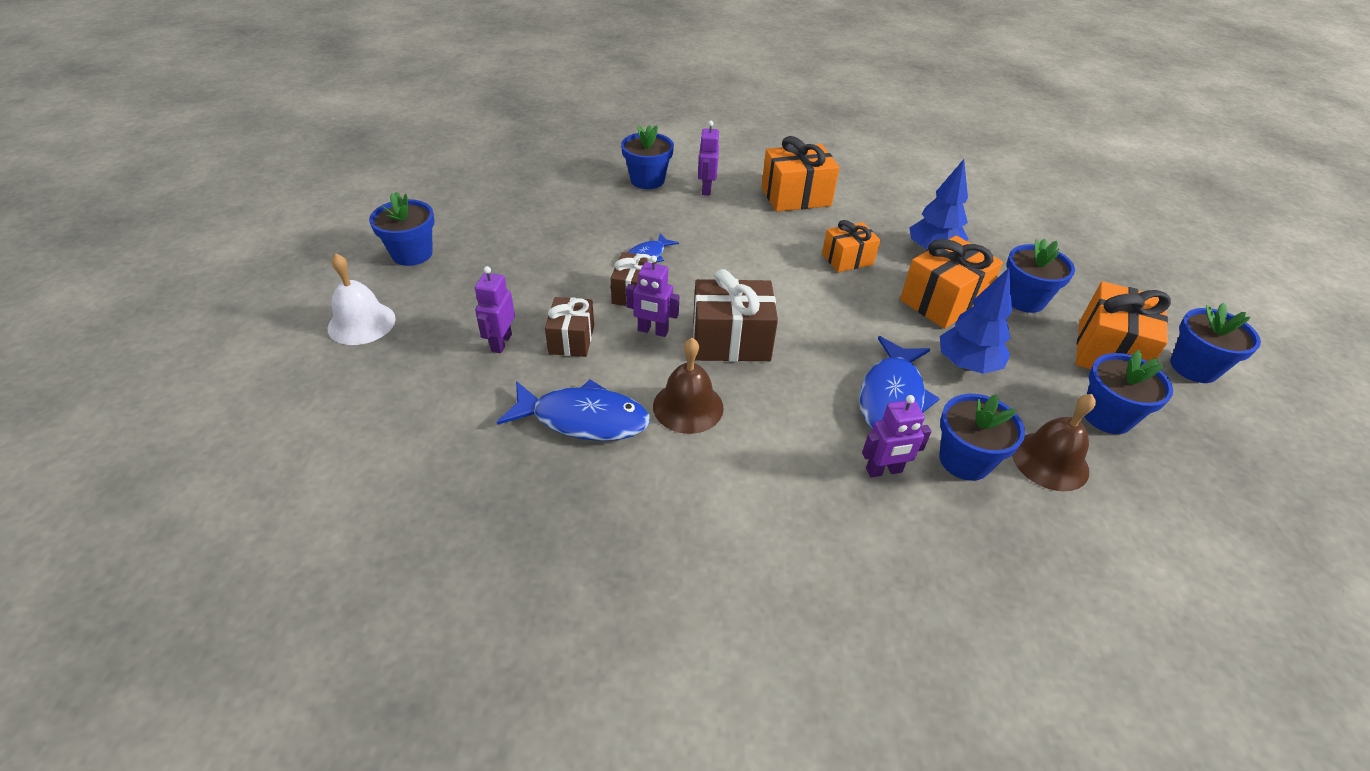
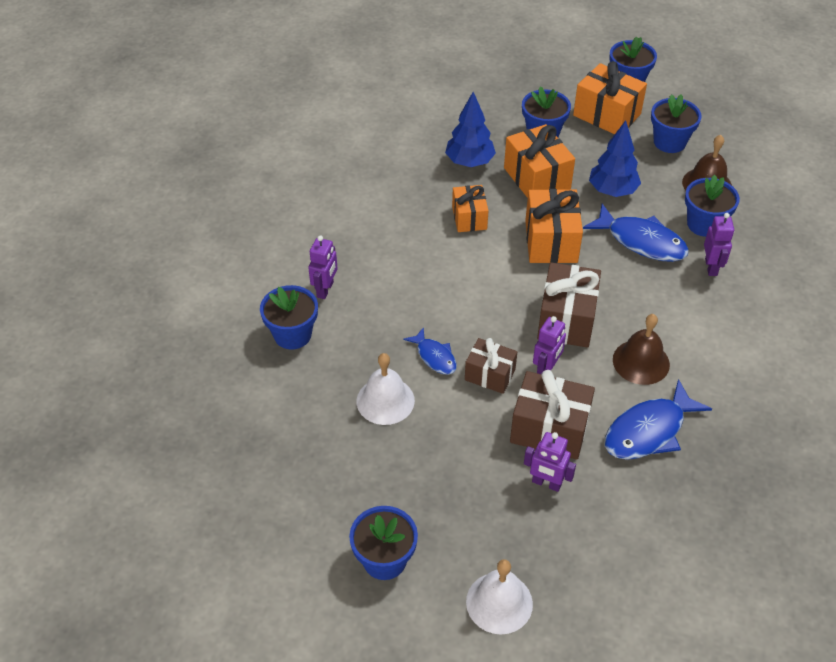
camera: 75 degrees left, 5 degrees up
blue fish [497,379,650,441] -> blue fish turned 150 degrees counterclockwise [605,379,712,460]
brown gift [545,297,594,357] -> brown gift [510,370,595,460], size x1.58
purple robot [698,121,719,196] -> purple robot turned 90 degrees counterclockwise [308,236,338,299]
orange gift [761,136,840,212] -> orange gift moved to [525,189,583,263]
none -> white bell [356,353,415,425]

